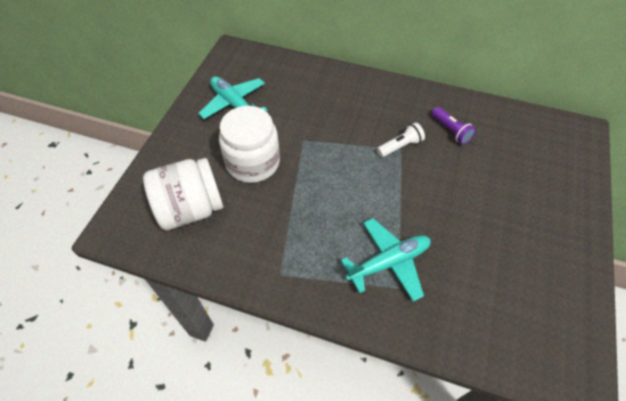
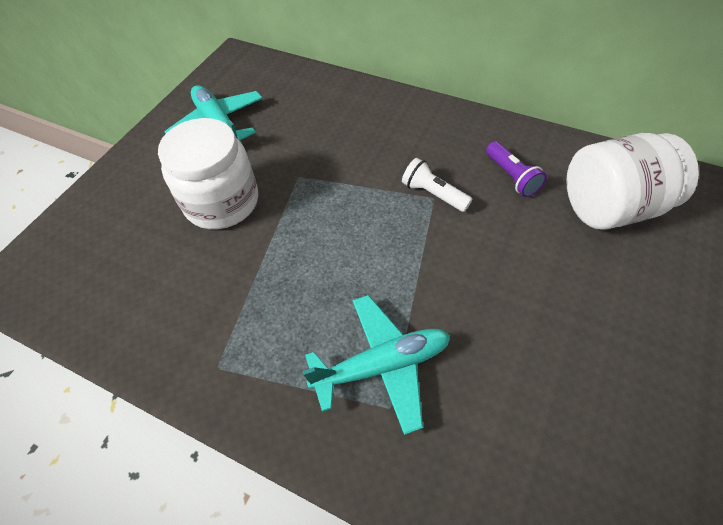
camera: 10 degrees right, 0 degrees up
white jar [143,158,223,230] -> white jar moved to [566,133,699,230]
white flashlight [377,122,425,157] -> white flashlight turned 120 degrees counterclockwise [402,158,472,212]

